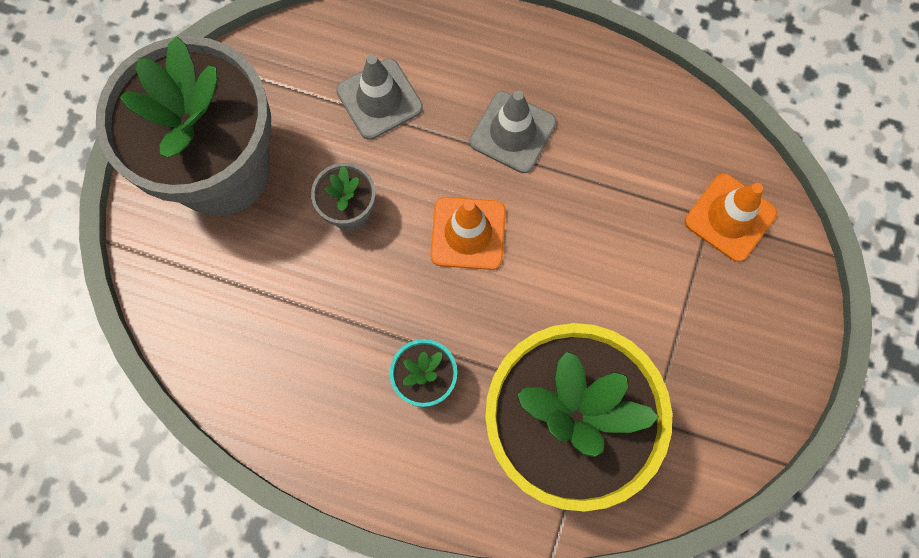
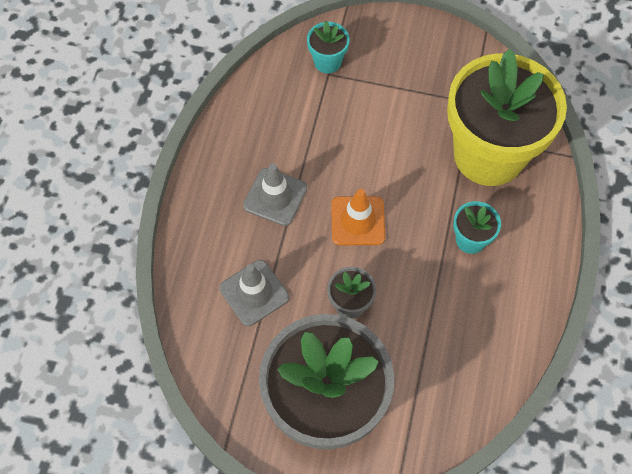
camera: 95 degrees left, 10 degrees down
orange traffic cone [685,173,777,262] -> turquoise flower pot [307,21,350,73]

